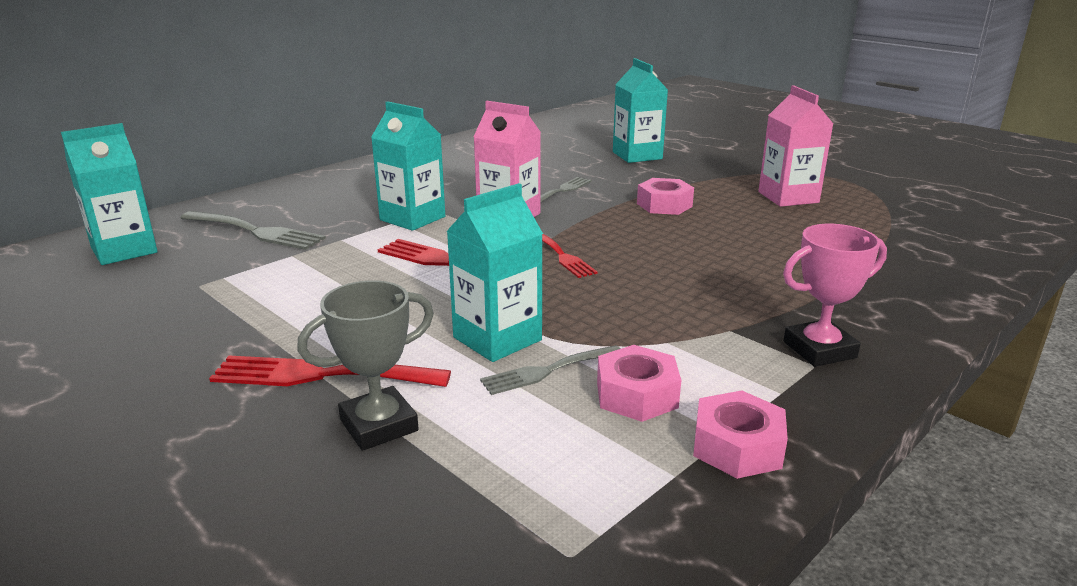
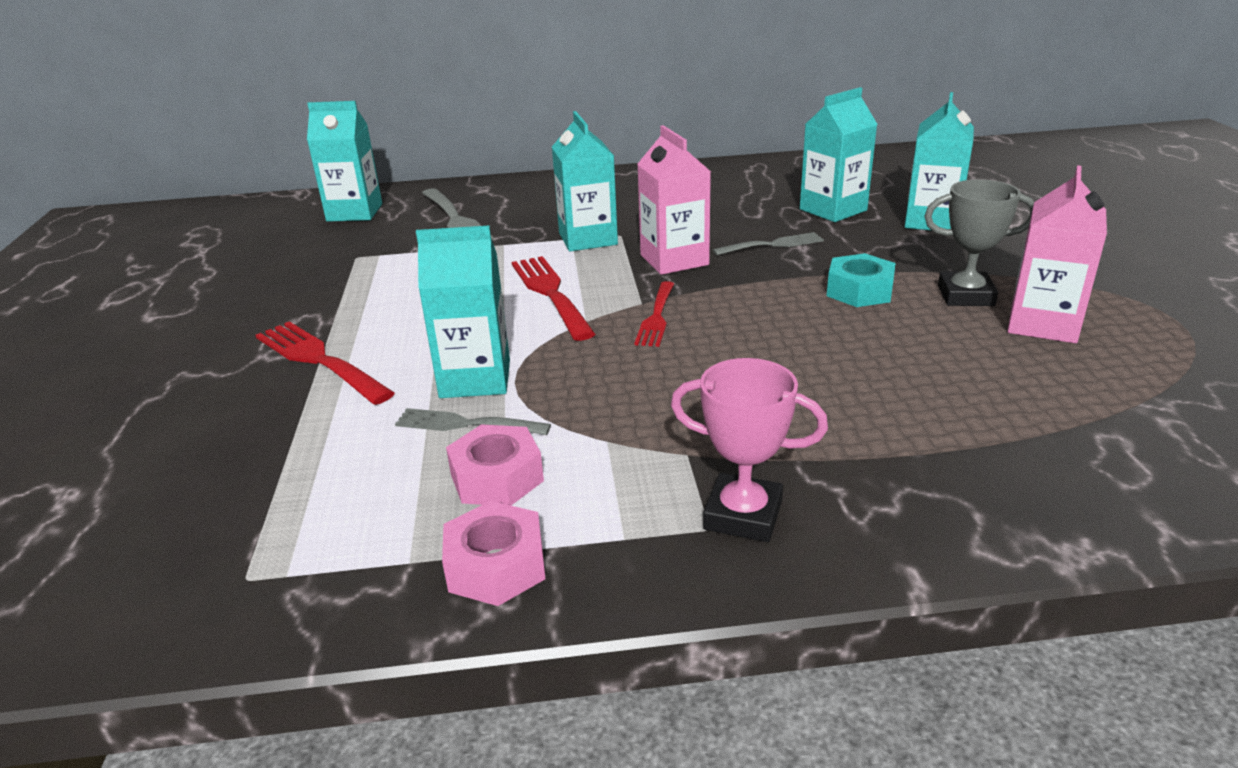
camera: 40 degrees right, 5 degrees up
grey trophy [297,280,434,451] -> grey trophy moved to [924,179,1034,306]
pink nut [637,178,694,215] -> turquoise nut [827,253,895,307]
none -> turquoise carton [800,87,878,222]

